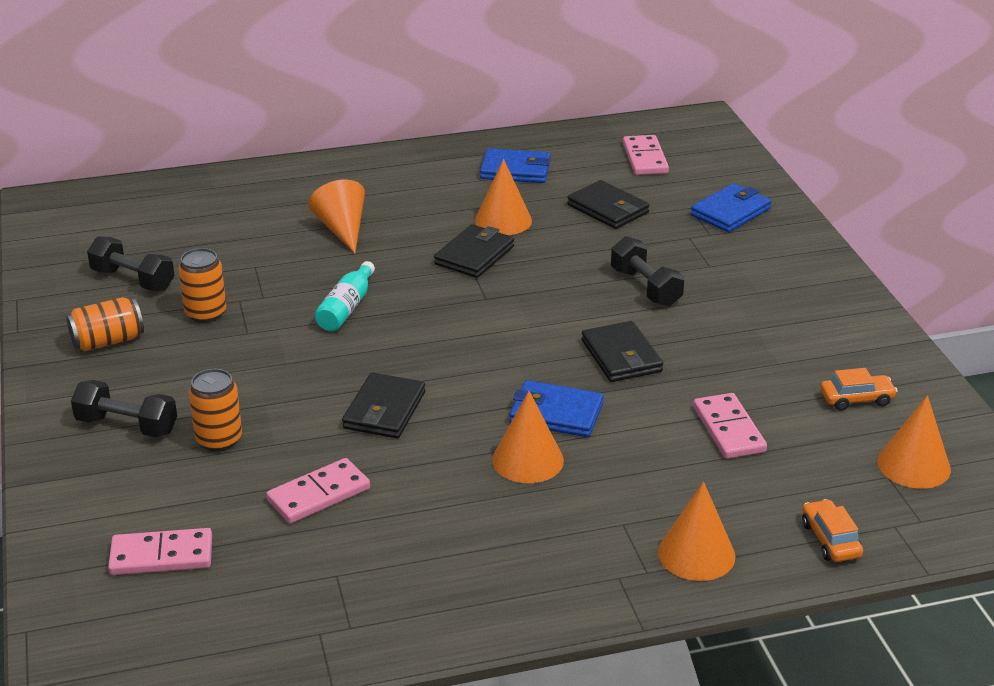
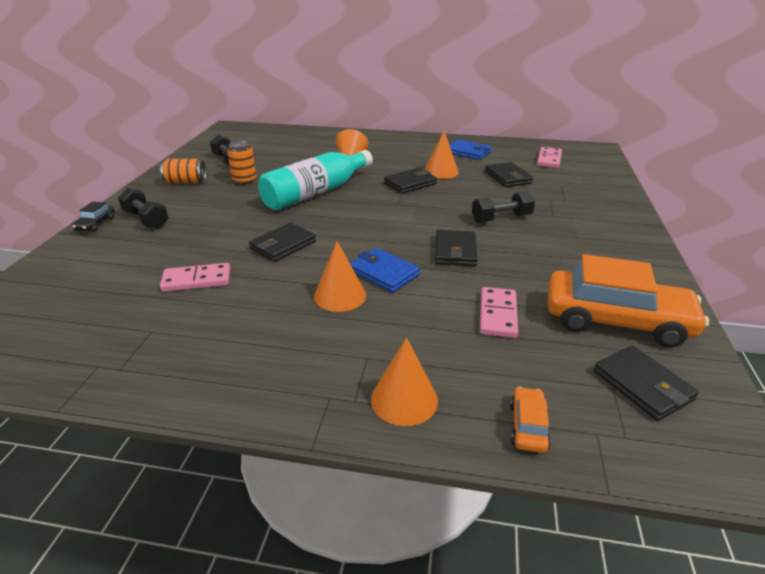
camera: 25 degrees right, 0 degrees up
pink domino [108,528,212,575] -> none
orange can [189,369,242,451] -> none
turquoise bottle [315,261,375,331] -> turquoise bottle [258,150,373,210], size x2.03
black dumbbell [611,236,684,307] -> black dumbbell turned 75 degrees clockwise [472,191,535,223]
blue wallet [691,183,771,232] -> none
orange car [820,368,897,411] -> orange car [548,254,709,348], size x2.37
orange cone [877,395,951,489] -> black wallet [594,346,699,421]
none -> black car [72,202,115,232]

